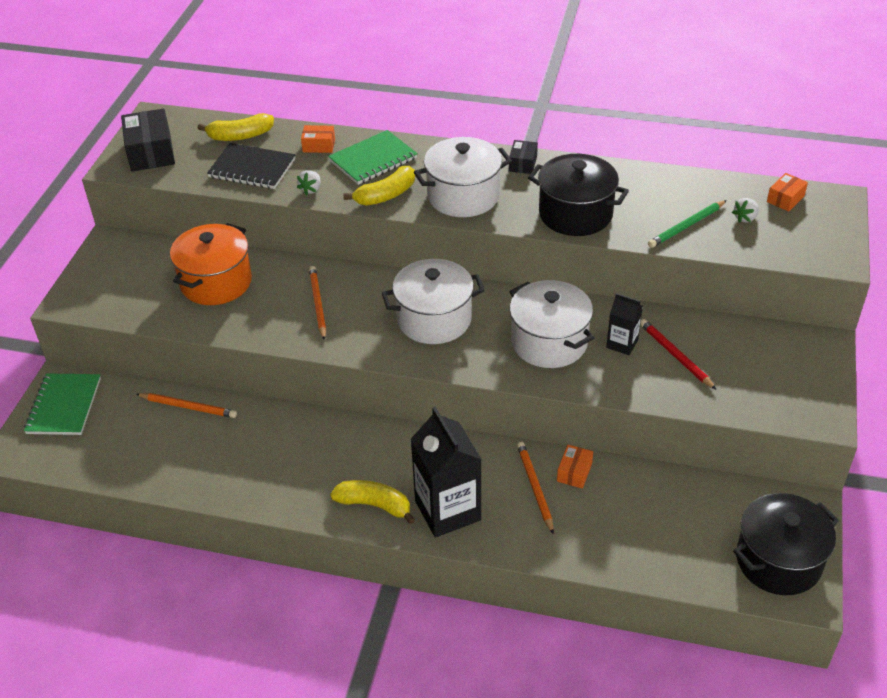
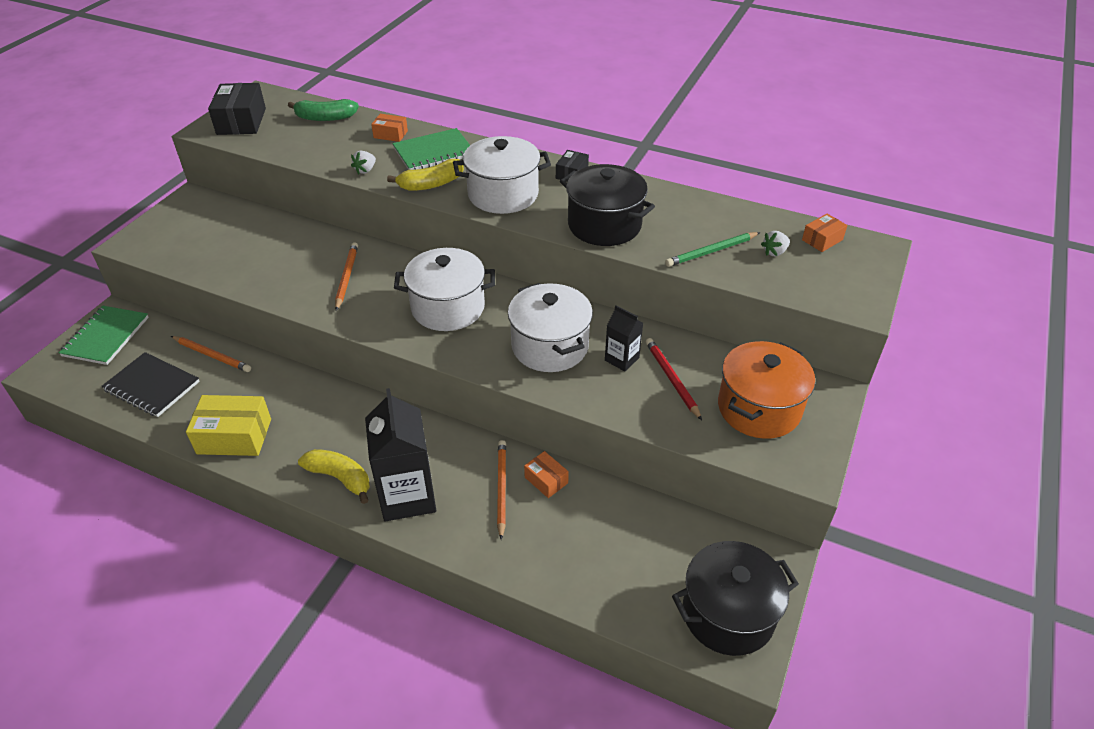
camera: 10 degrees right, 0 degrees up
orange pot [170,223,252,305] -> orange pot moved to [718,341,815,439]
yellow banana [198,113,274,141] -> green banana [288,99,359,121]
black notebook [207,143,295,189] -> black notebook moved to [101,352,200,417]
orange box [557,445,593,489] -> orange box turned 75 degrees counterclockwise [524,451,569,498]
none -> yellow box [186,395,271,456]

